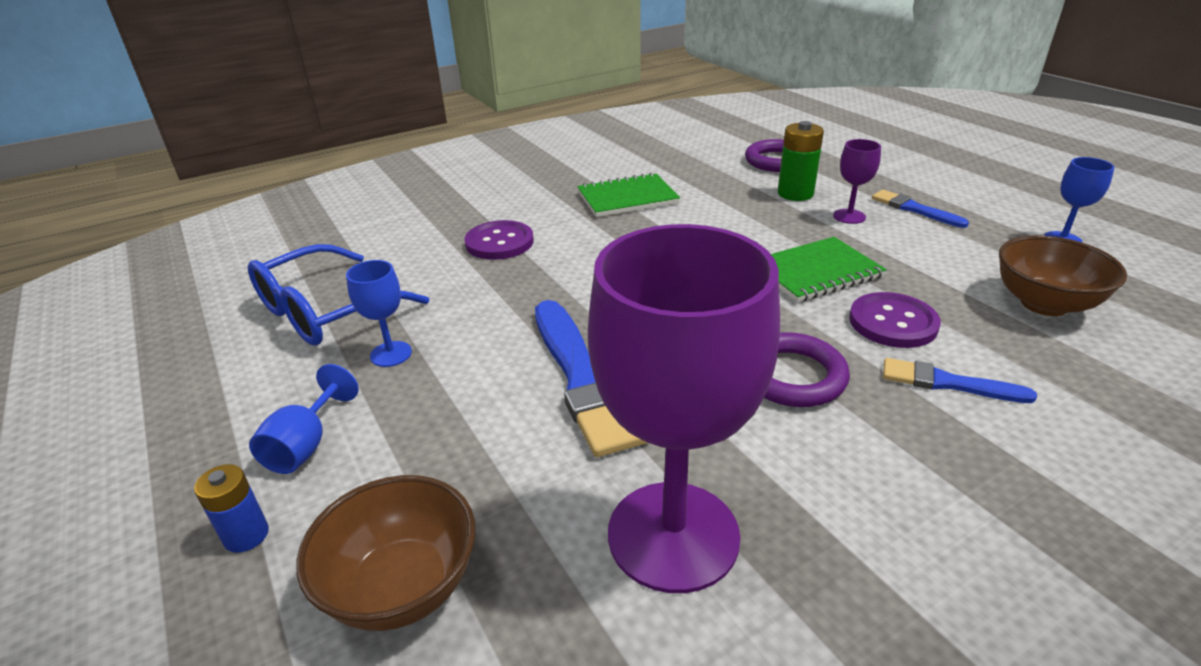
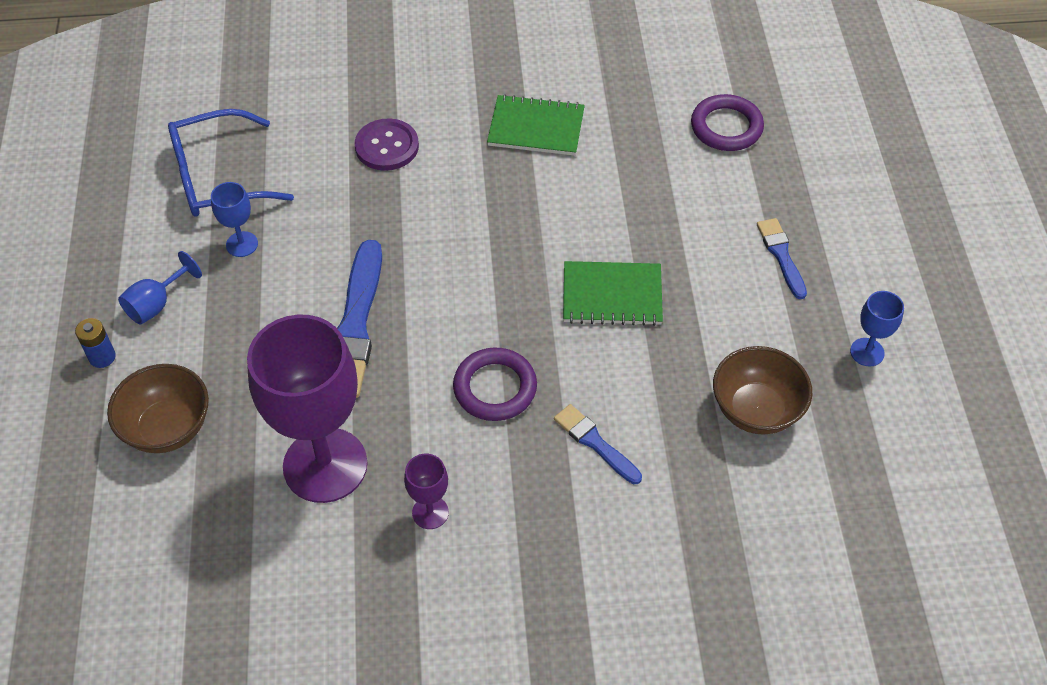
camera: 25 degrees right, 20 degrees up
green battery [778,121,824,201] -> none
purple goblet [833,139,881,224] -> purple goblet moved to [404,454,449,529]
purple button [849,292,941,348] -> none

